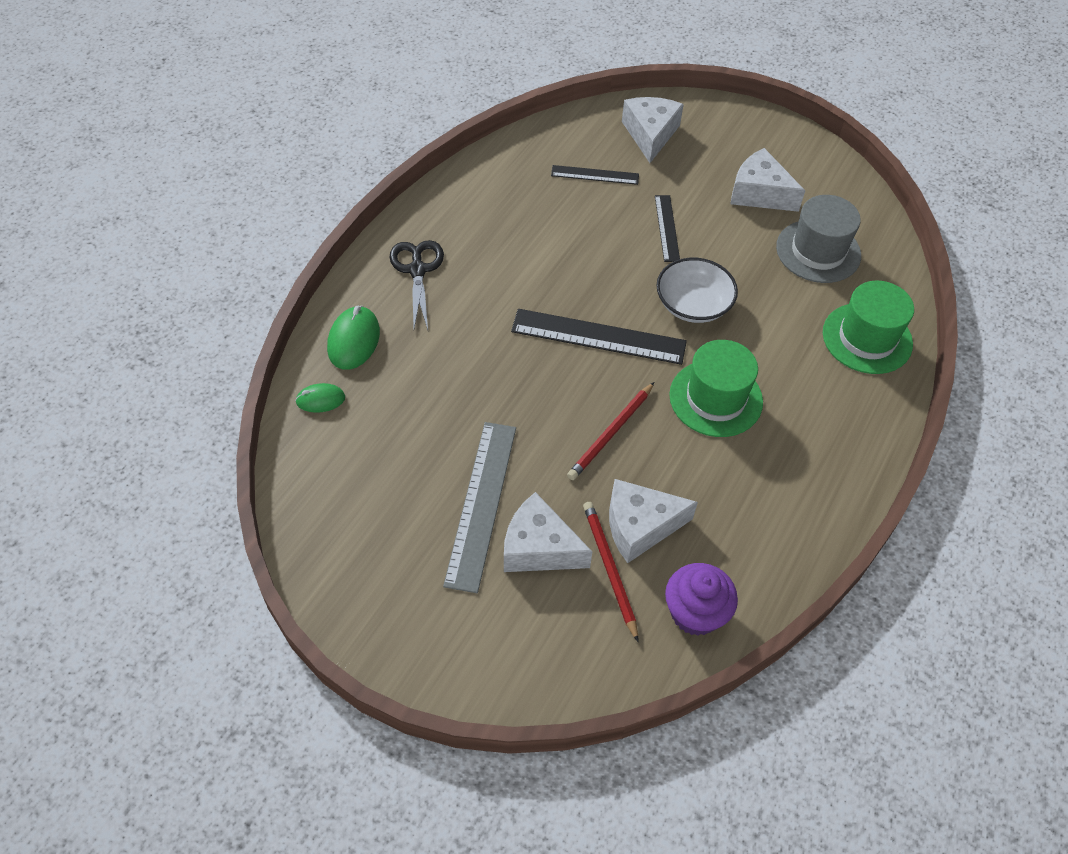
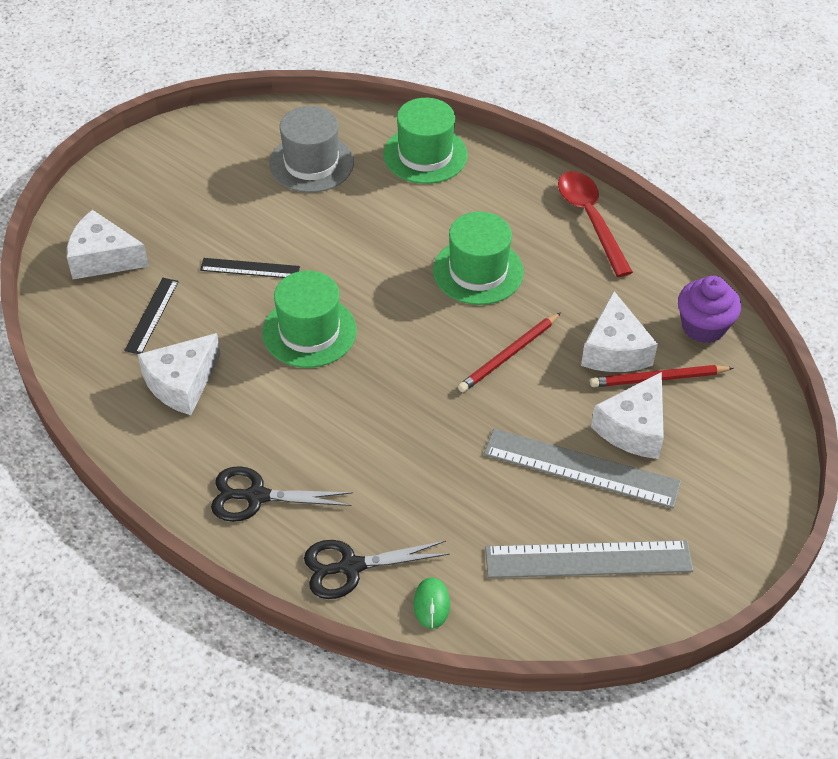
camera: 80 degrees left, 5 degrees down
green mouse [327,306,380,370] -> black scissors [304,540,450,599]
black ruler [511,309,687,365] -> none
red pencil [567,382,654,480] -> red pencil turned 90 degrees clockwise [458,312,561,392]
white bowl [656,258,738,323] -> none
white cheese [730,148,805,212] -> white cheese moved to [138,333,221,415]
none -> green hat [262,271,357,368]
none -> grey ruler [485,540,693,578]
none -> red spoon [558,171,633,277]

